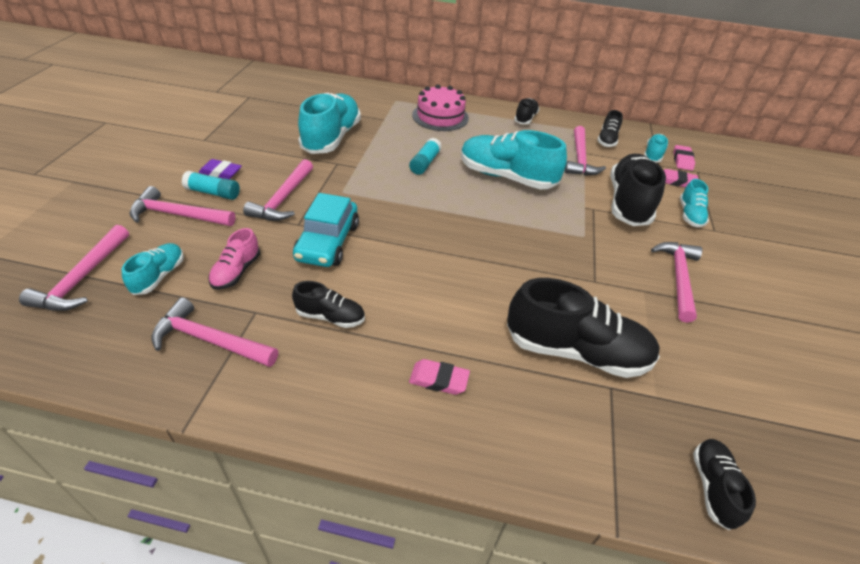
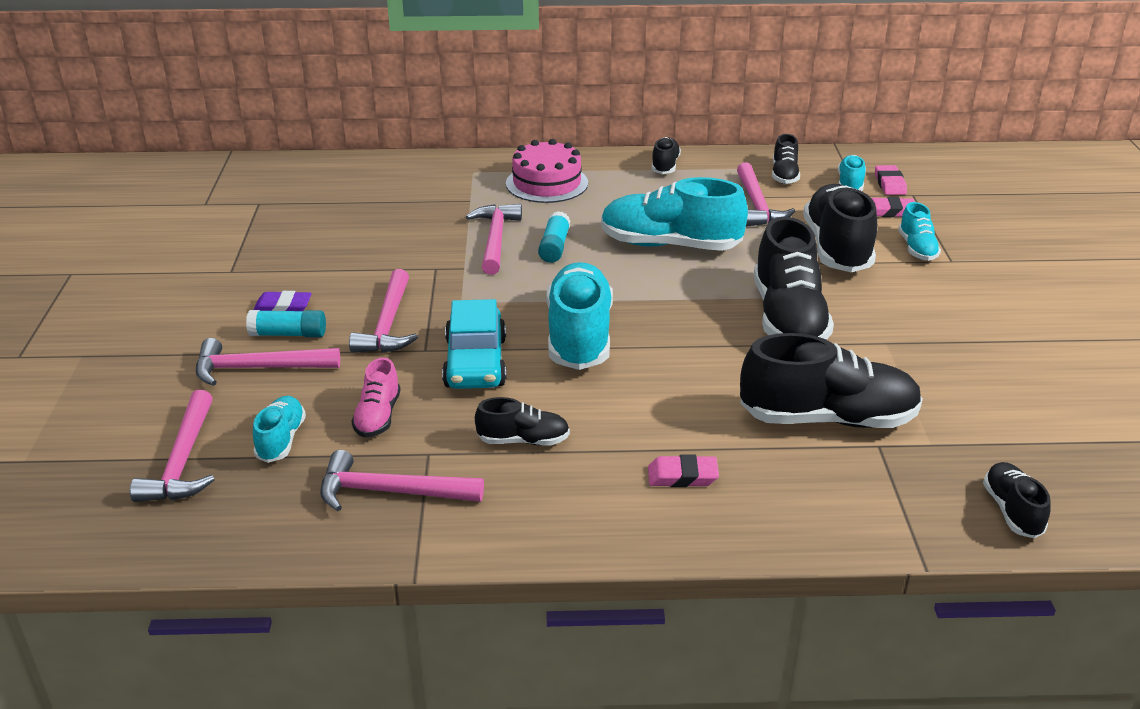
camera: 10 degrees left, 10 degrees down
turquoise shoe [298,93,361,154] -> turquoise shoe moved to [547,262,613,370]
pink hammer [651,242,702,323] -> pink hammer moved to [466,204,522,275]
none -> black shoe [754,217,834,340]

